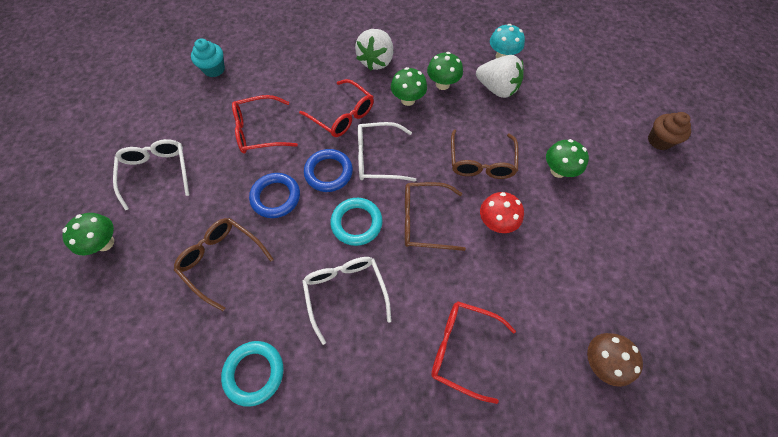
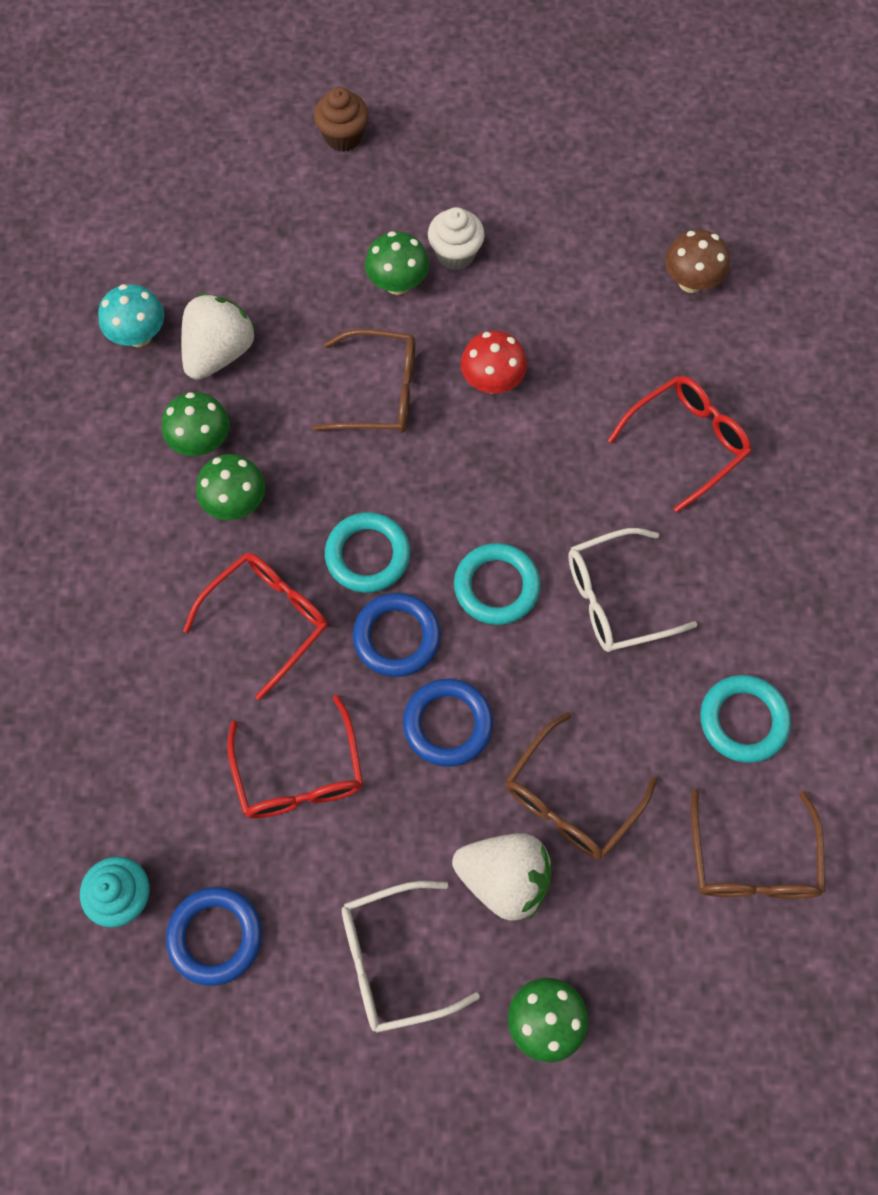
camera: 90 degrees left, 5 degrees up
white strawberry [355,29,393,71] -> white strawberry moved to [452,833,552,921]
white glasses [358,122,416,182] -> turquoise ring [325,512,411,593]
brown glasses [405,182,466,251] -> brown glasses moved to [691,789,825,898]
red glasses [431,301,516,404] -> red glasses turned 150 degrees counterclockwise [608,376,751,513]
none -> blue ring [166,887,262,986]
none -> white cupcake [428,207,485,270]

